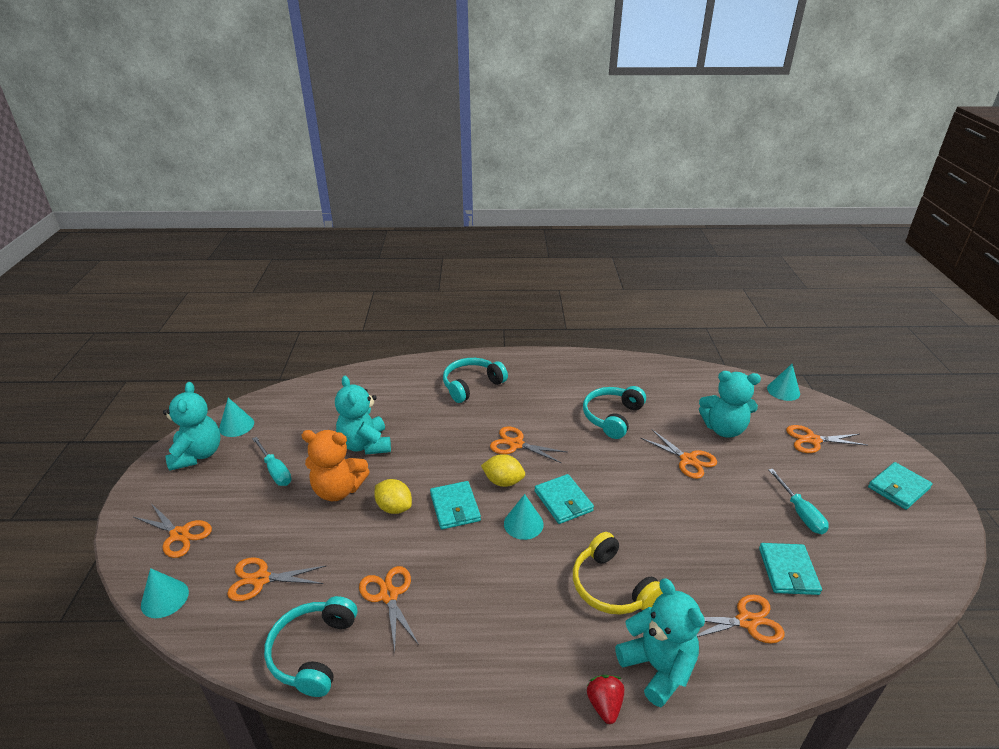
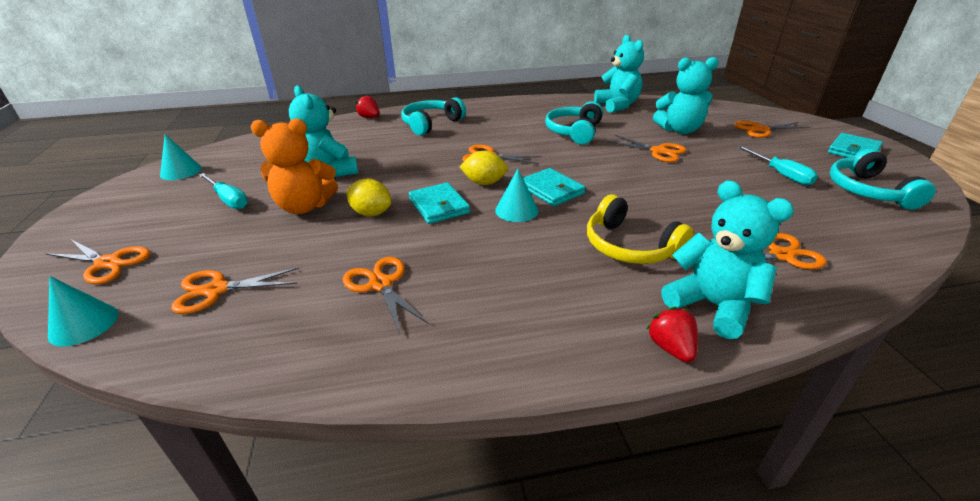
camera: 10 degrees left, 0 degrees up
turquoise teddy bear [163,382,221,471] -> turquoise teddy bear moved to [594,35,644,113]
turquoise headphones [264,596,357,697] -> turquoise headphones moved to [830,149,936,210]
turquoise wallet [759,543,822,595] -> none
turquoise cone [767,364,800,401] -> none
none -> red strawberry [356,94,380,118]

